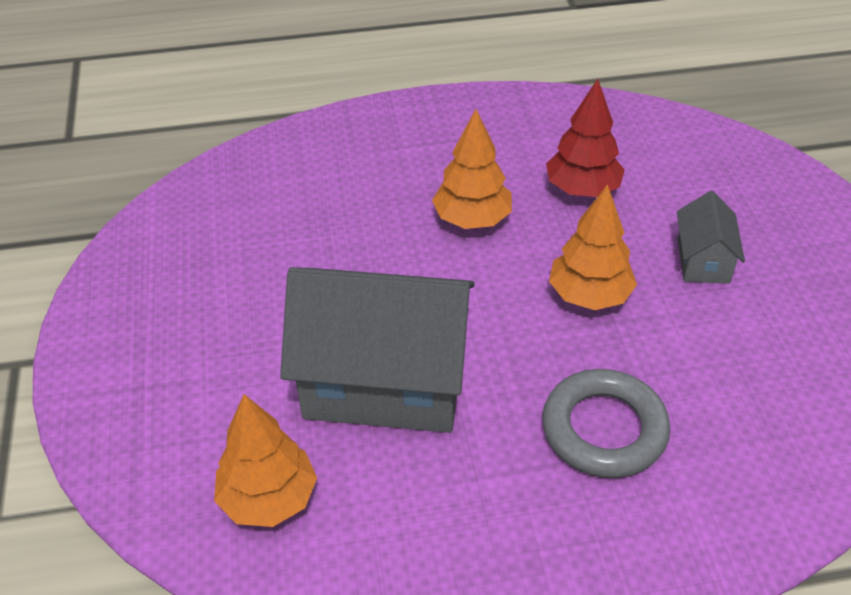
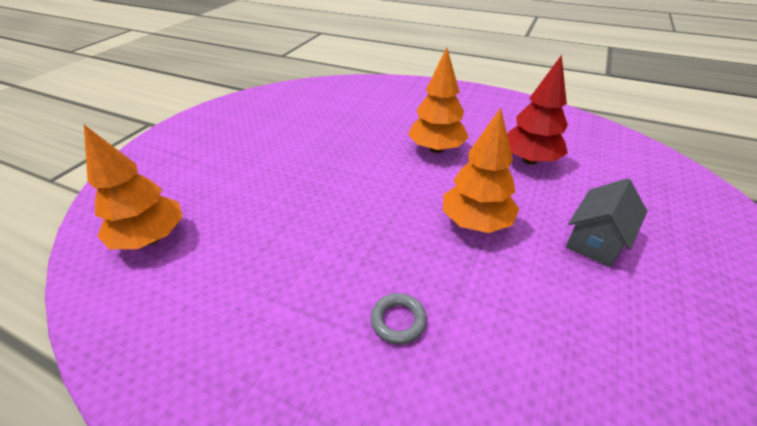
camera: 35 degrees right, 5 degrees down
grey house [280,267,474,433] -> none
grey ring [542,369,670,478] -> grey ring [371,293,427,345], size x0.46

